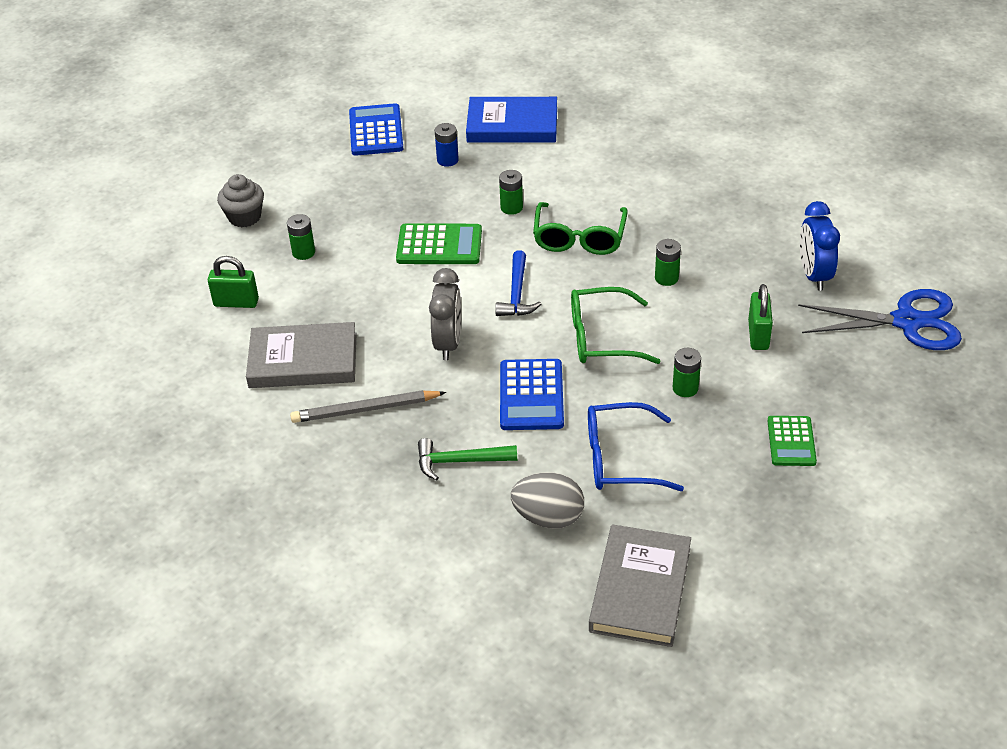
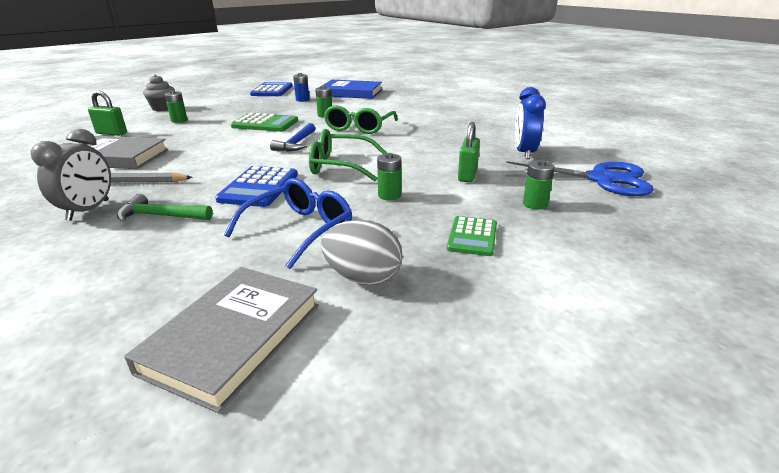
camera: 10 degrees right, 15 degrees down
grey clock [429,268,461,360] -> grey clock moved to [31,129,111,221]
grey egg [511,472,584,529] -> grey egg moved to [321,220,403,285]
blue glasses [588,402,684,491] -> blue glasses turned 120 degrees clockwise [224,178,352,269]
green battery [655,239,681,286] -> green battery moved to [523,160,555,210]

